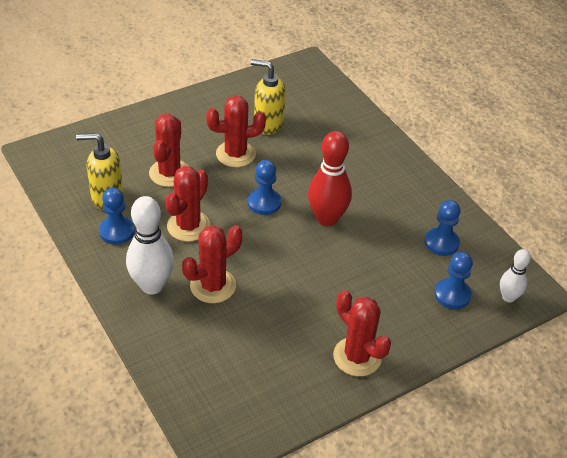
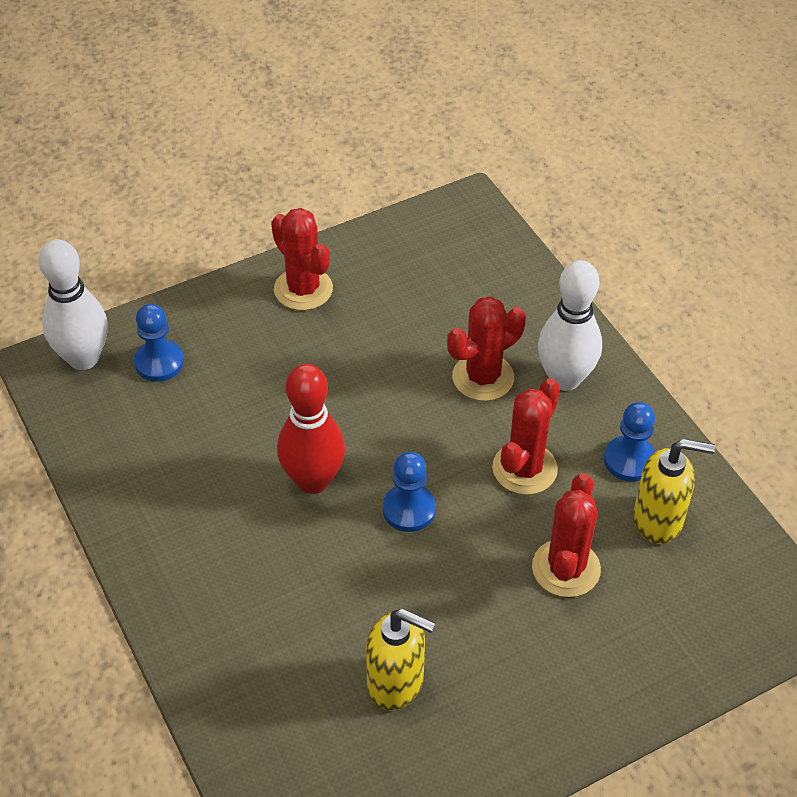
camera: 175 degrees left, 5 degrees up
red cactus [206,96,266,167] -> none
blue pawn [424,200,460,256] -> none
white bowling pin [500,249,531,302] -> white bowling pin [39,239,108,370], size x1.74

